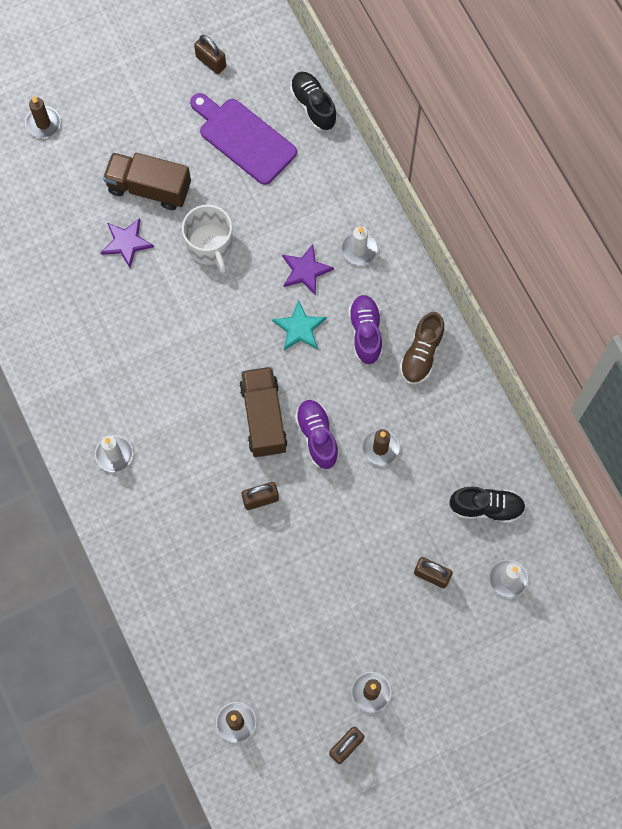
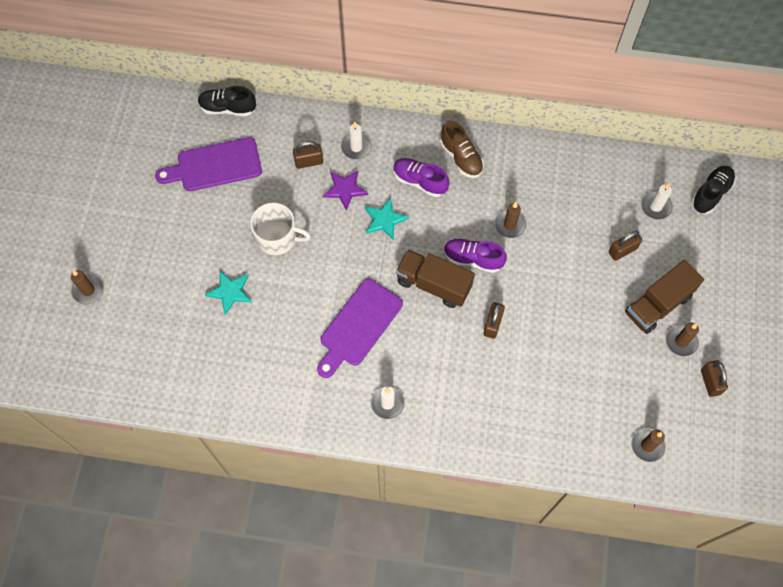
camera: 55 degrees left, 5 degrees down
purple star [101,218,154,268] -> turquoise star [205,270,252,315]
brown truck [103,153,191,210] -> brown truck moved to [625,260,704,334]
brown padlock [194,35,226,74] -> brown padlock moved to [293,141,323,169]
black shoe [450,487,526,523] -> black shoe moved to [692,166,735,214]
none -> purple cutting board [317,279,403,378]

